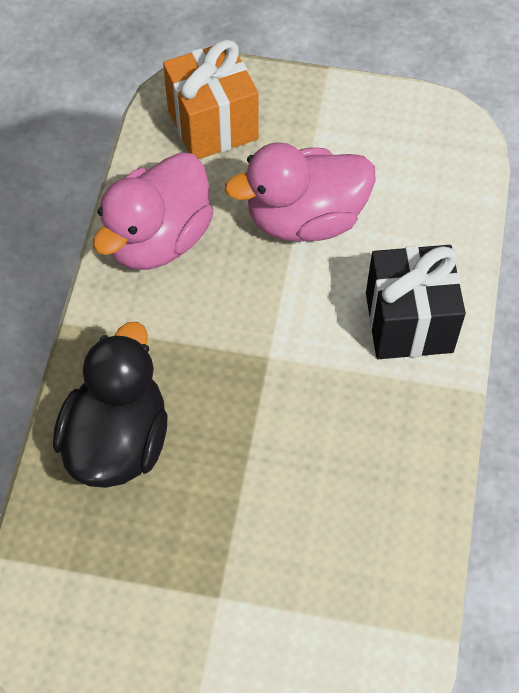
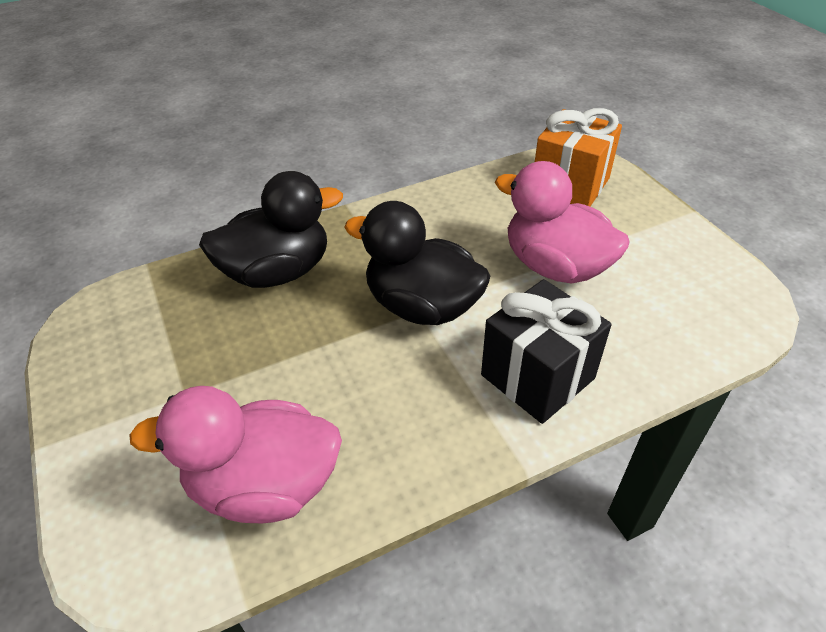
camera: 55 degrees right, 15 degrees down
pink duck [93,152,213,270] -> pink duck moved to [129,386,342,523]
none -> black duck [344,201,490,325]

